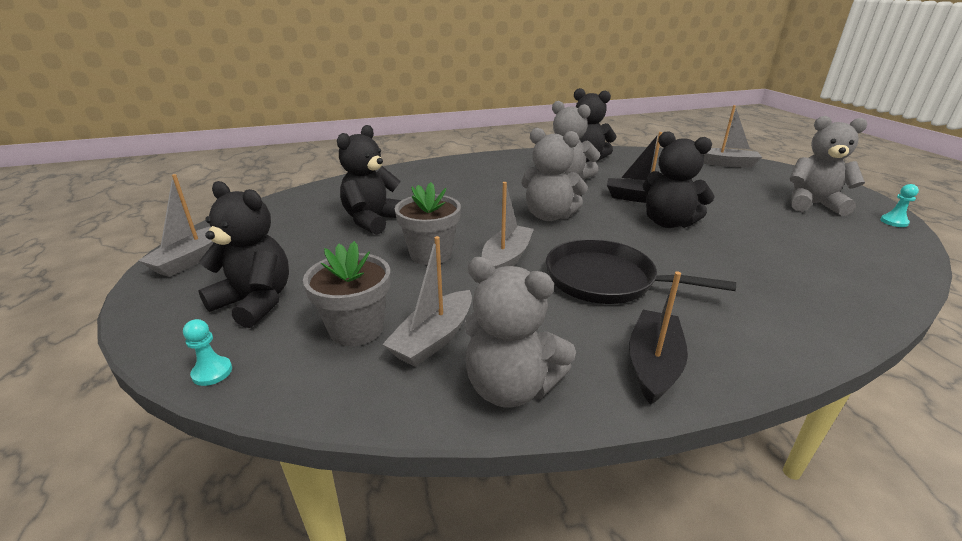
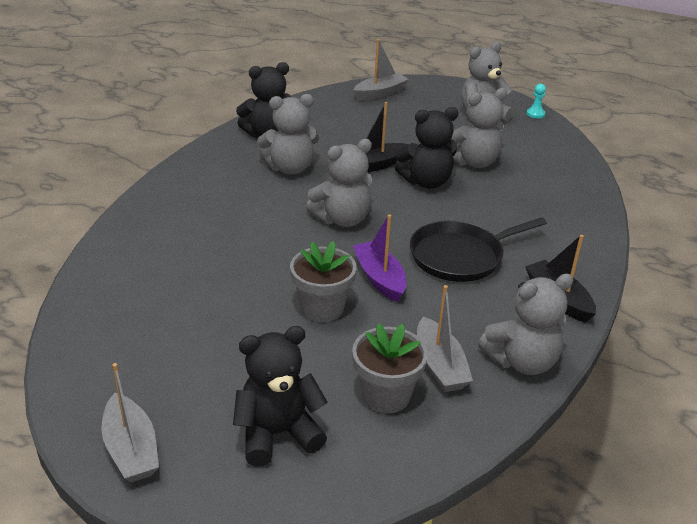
camera: 50 degrees left, 5 degrees up
turquoise pawn [183,319,232,386] -> none
black teddy bear [337,125,401,235] -> none
grey boat [482,182,534,269] -> purple boat [353,215,406,302]
none -> grey teddy bear [451,88,507,168]

